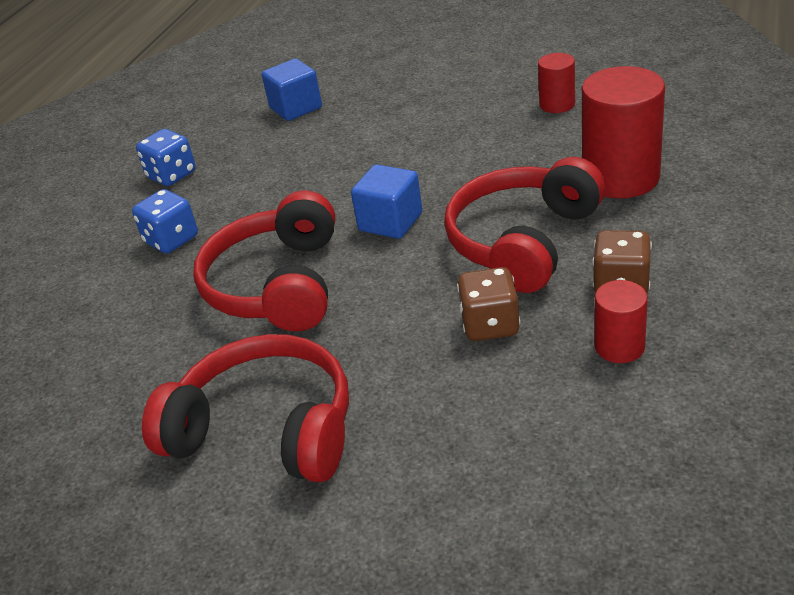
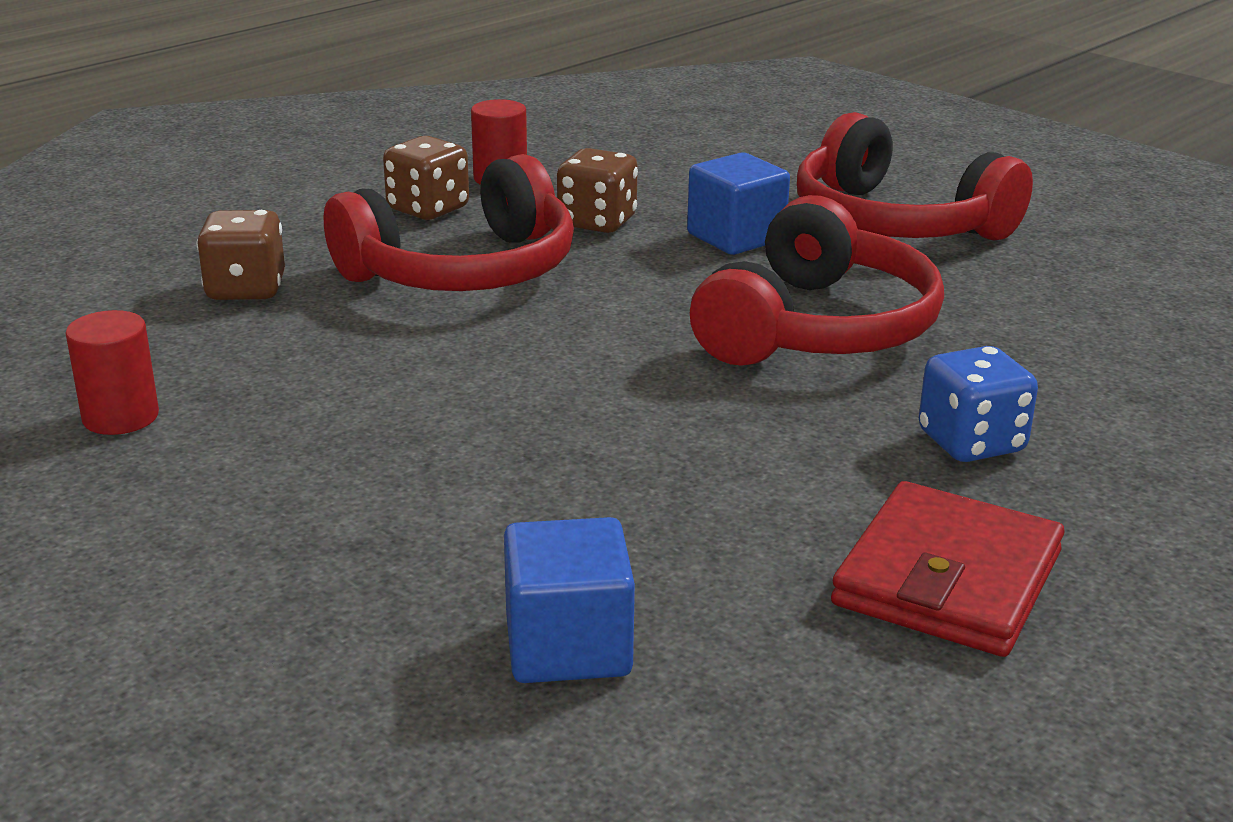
camera: 160 degrees left, 10 degrees down
blue dice [136,129,196,186] -> red wallet [831,481,1065,657]
blue cube [351,164,422,239] -> blue cube moved to [687,152,790,255]
red cylinder [582,66,665,198] -> brown dice [197,210,285,300]

